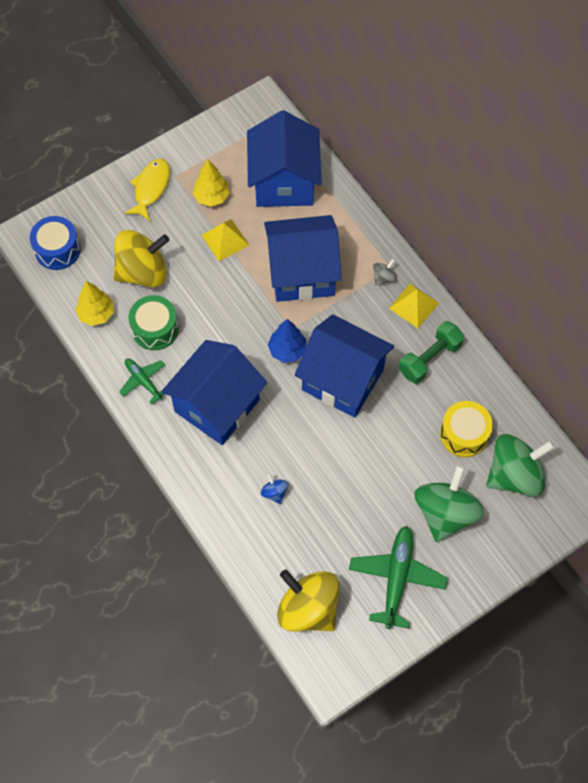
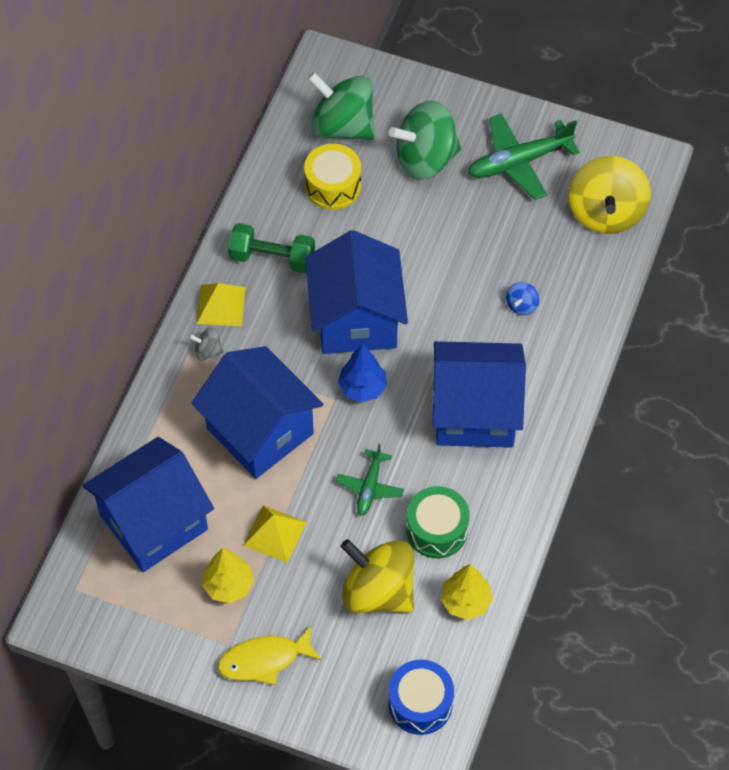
camera: 125 degrees left, 5 degrees down
green plane [119,359,165,405] -> green plane moved to [336,444,404,516]

